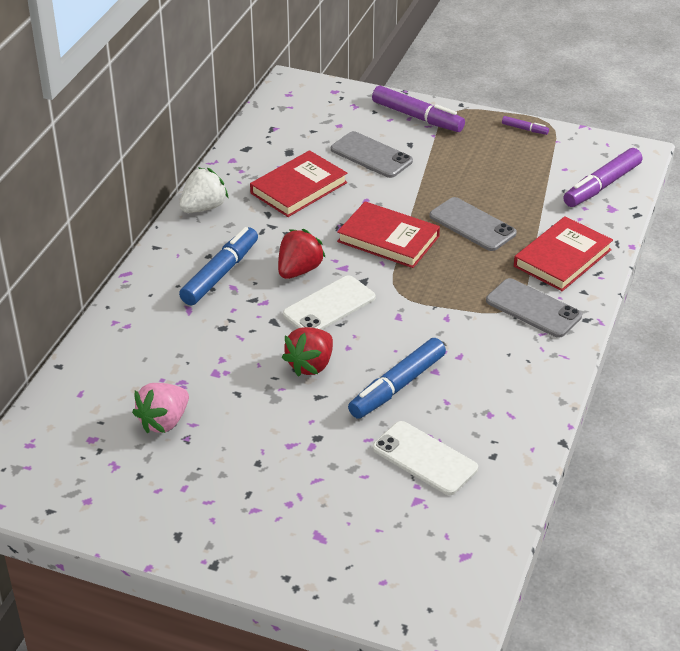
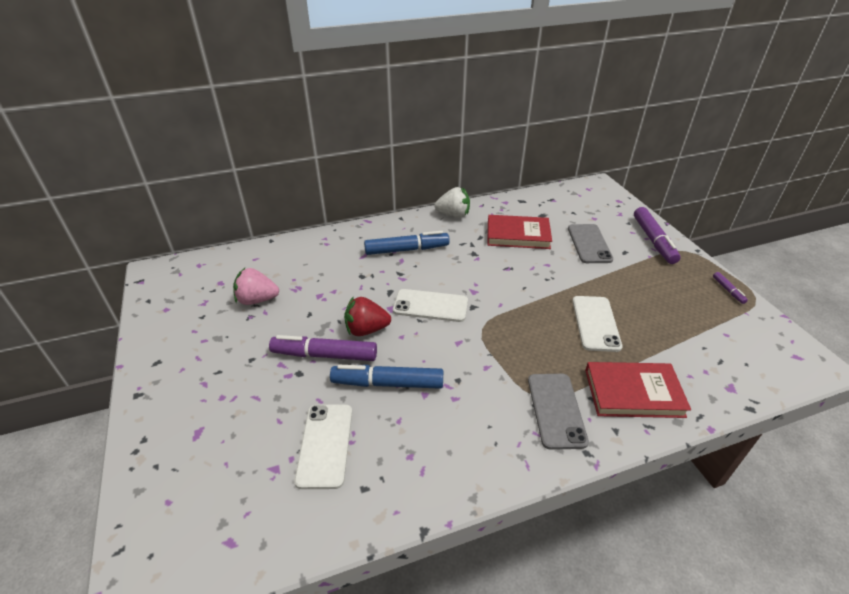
camera: 50 degrees right, 0 degrees up
red strawberry [278,229,326,279] -> none
red book [337,201,440,268] -> none
grey phone [429,197,517,251] -> white phone [572,296,623,352]
purple marker [563,148,642,207] -> purple marker moved to [269,335,377,361]

